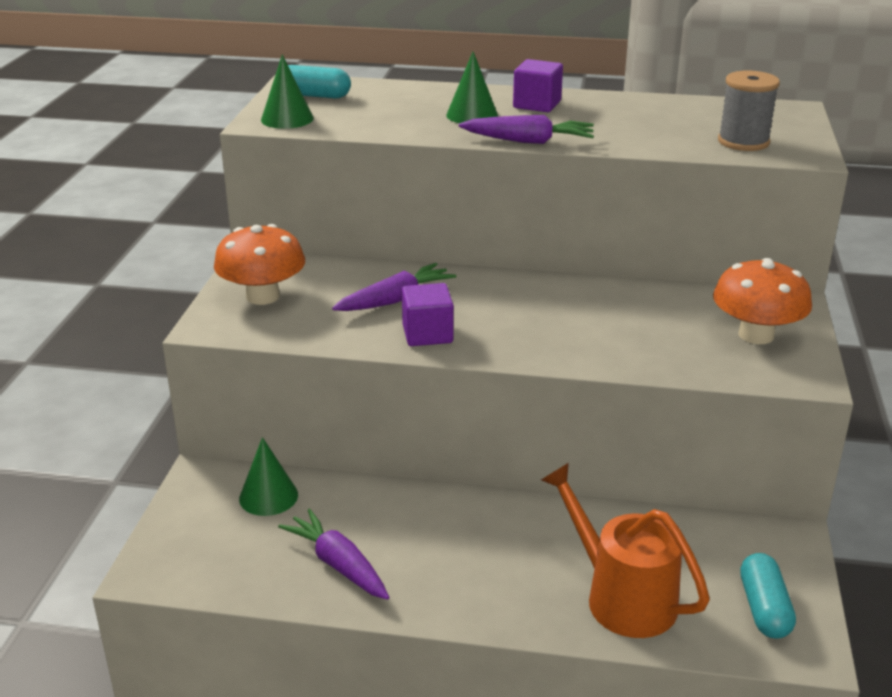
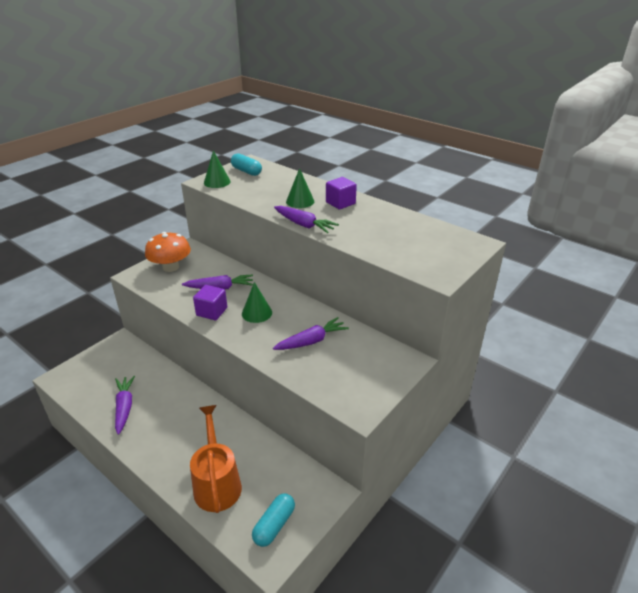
camera: 30 degrees right, 5 degrees up
green cone [239,437,298,516] -> green cone moved to [242,282,272,323]
orange mushroom [713,258,812,344] -> none
grey spool [718,70,780,151] -> none
none -> purple carrot [273,317,349,350]

